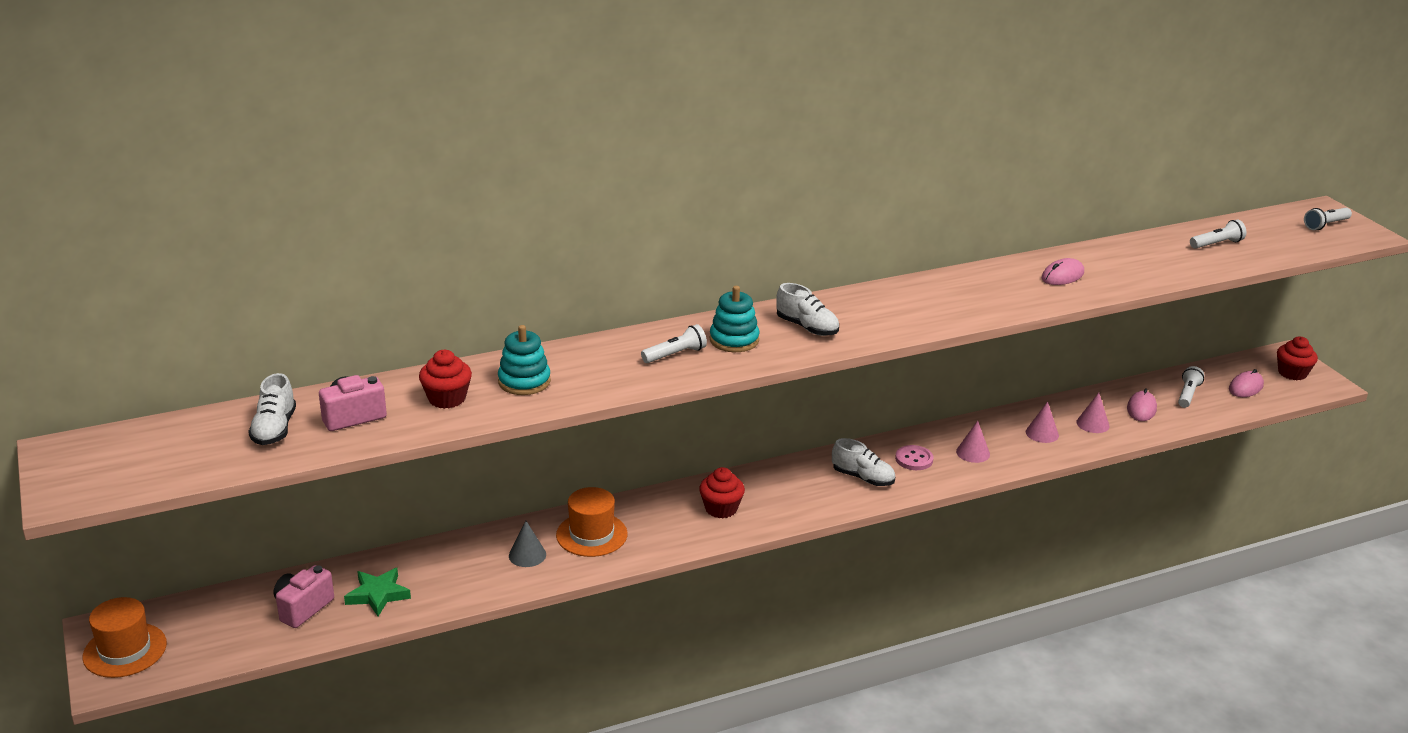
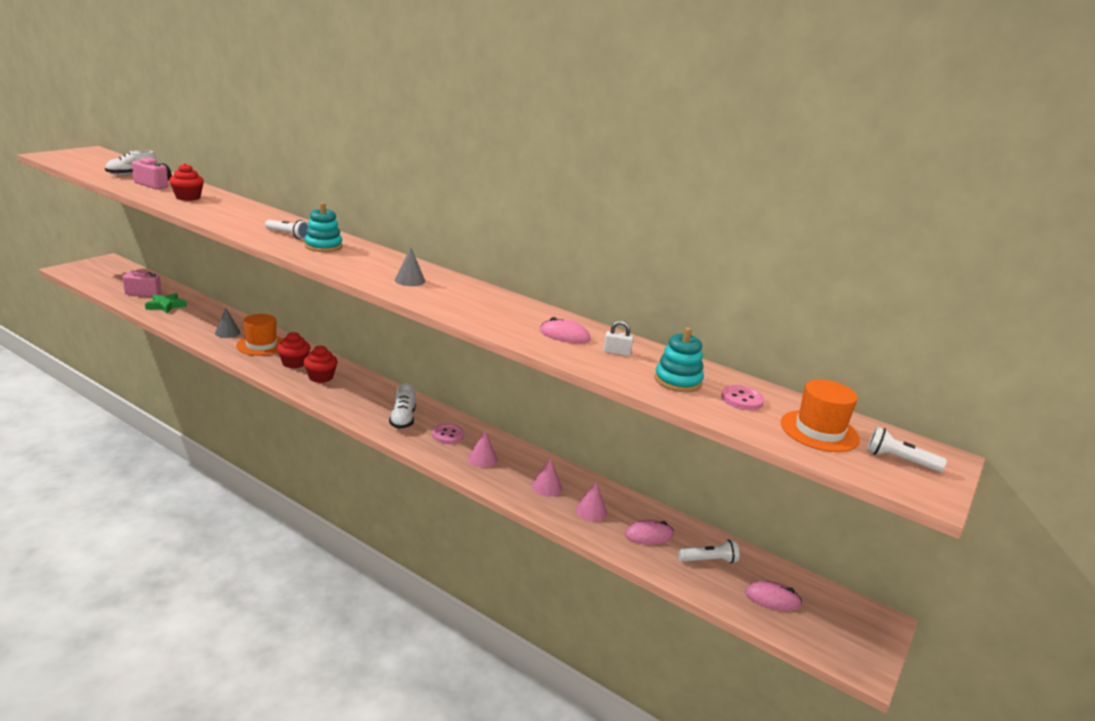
camera: 55 degrees right, 5 degrees down
orange hat [82,597,167,678] -> orange hat moved to [781,379,860,452]
turquoise stacking toy [498,325,551,395] -> turquoise stacking toy moved to [655,327,704,392]
white shoe [776,283,839,336] -> none
white flashlight [1190,219,1246,249] -> pink button [721,385,764,410]
red cupcake [1277,337,1318,381] -> red cupcake moved to [277,332,310,368]
none -> grey cone [395,248,425,286]
none -> white padlock [603,321,634,356]

